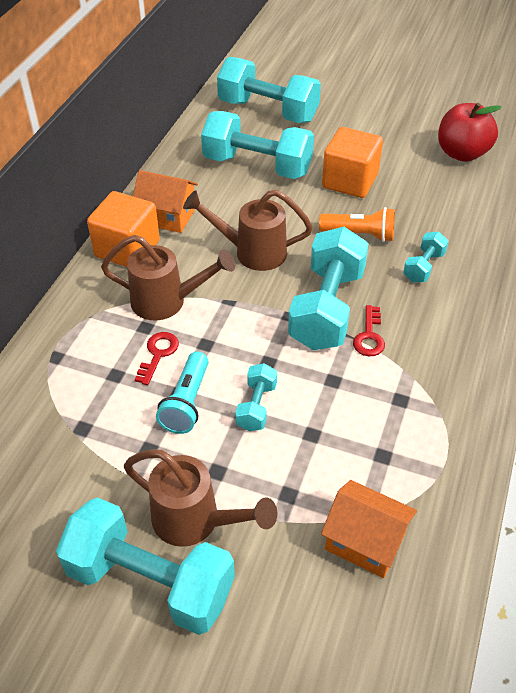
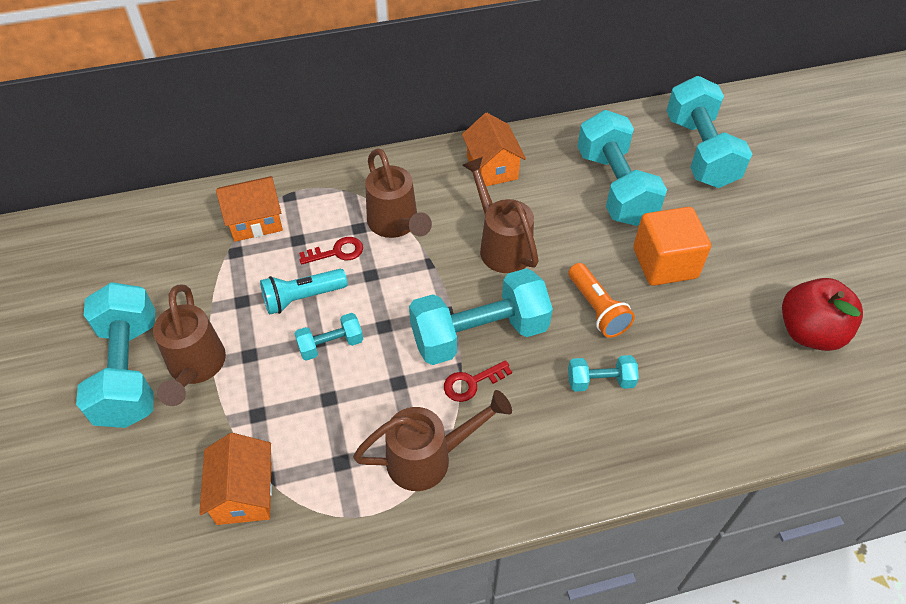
camera: 55 degrees right, 5 degrees up
orange cube [87,191,160,267] -> none
none -> orange house [216,176,283,242]
none -> brown watering can [353,390,512,491]

